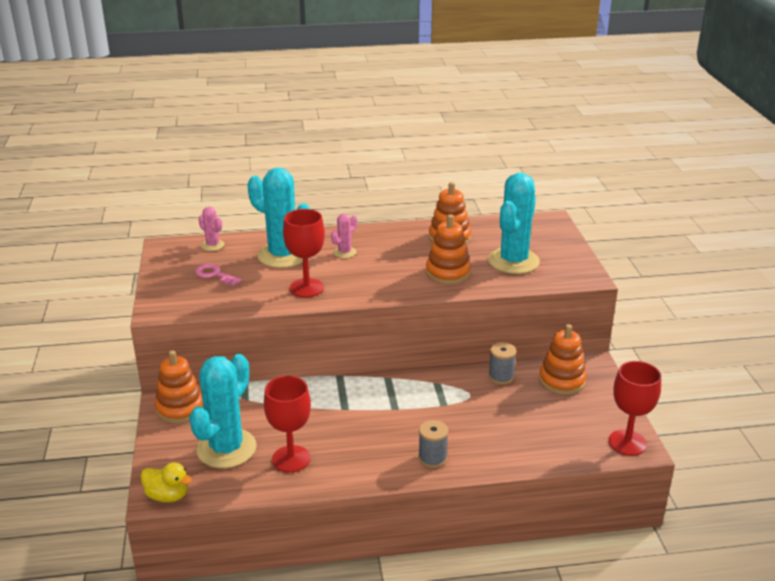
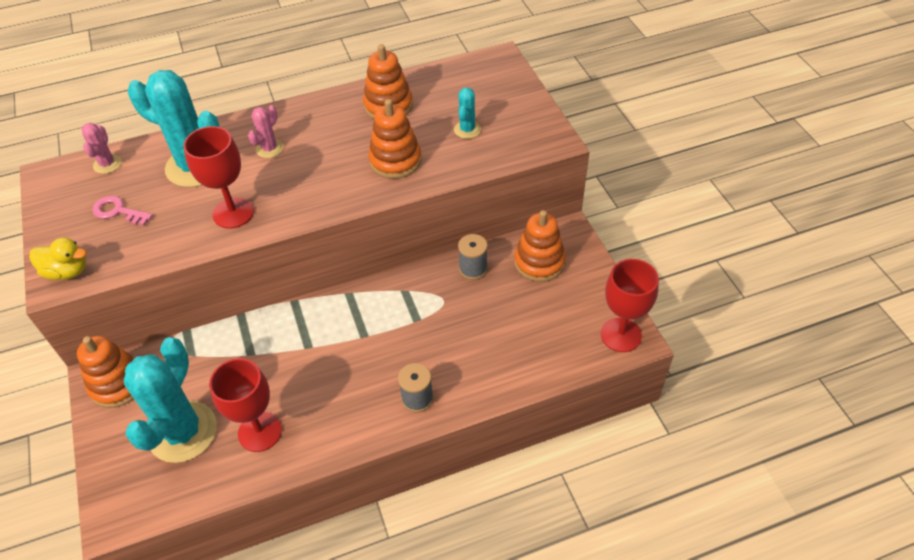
camera: 10 degrees left, 20 degrees up
yellow duck [140,462,193,502] -> yellow duck moved to [29,238,86,280]
pink cactus [198,207,224,251] -> pink cactus turned 60 degrees clockwise [81,123,121,174]
turquoise cactus [488,173,540,274] -> turquoise cactus [454,88,481,139], size x0.46

